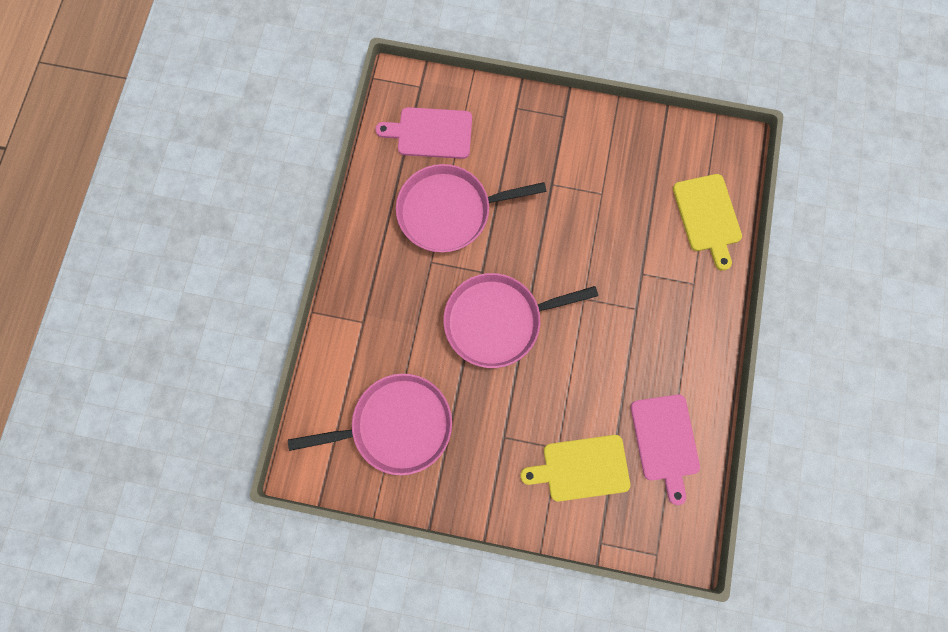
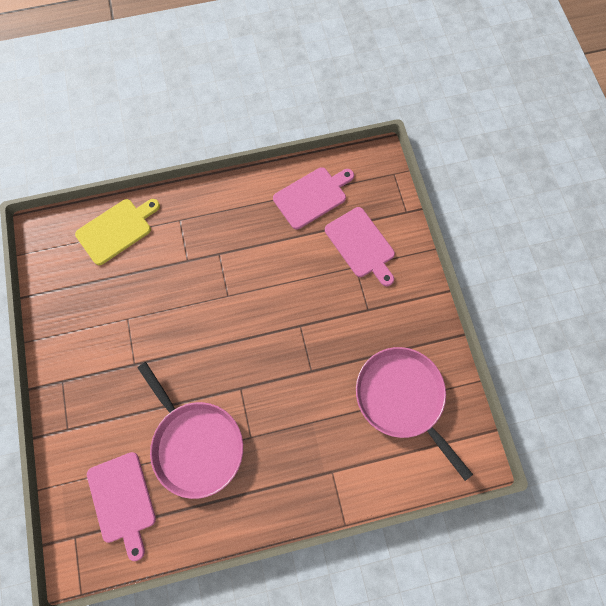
camera: 115 degrees left, 5 degrees down
pink pan [443,273,598,368] -> none
yellow cutting board [520,435,630,502] -> pink cutting board [325,207,395,286]

